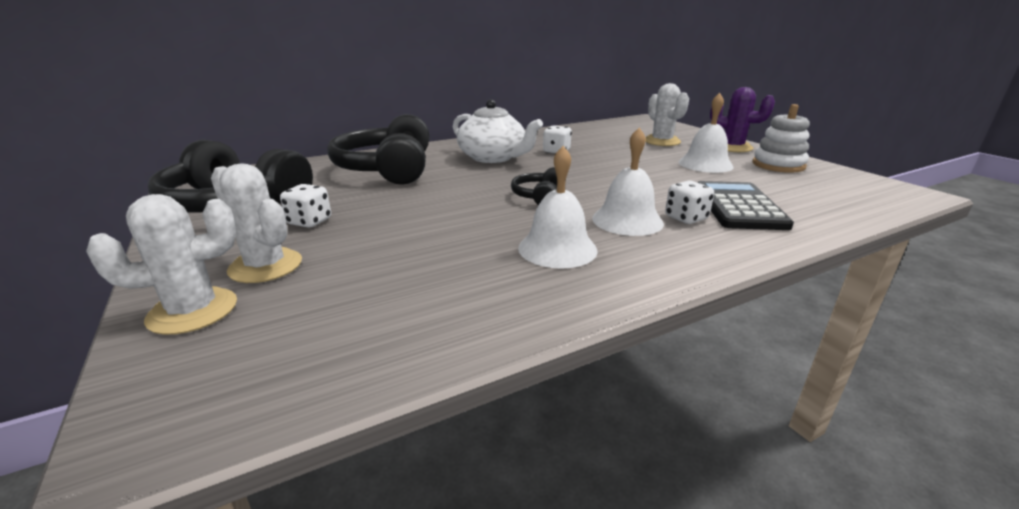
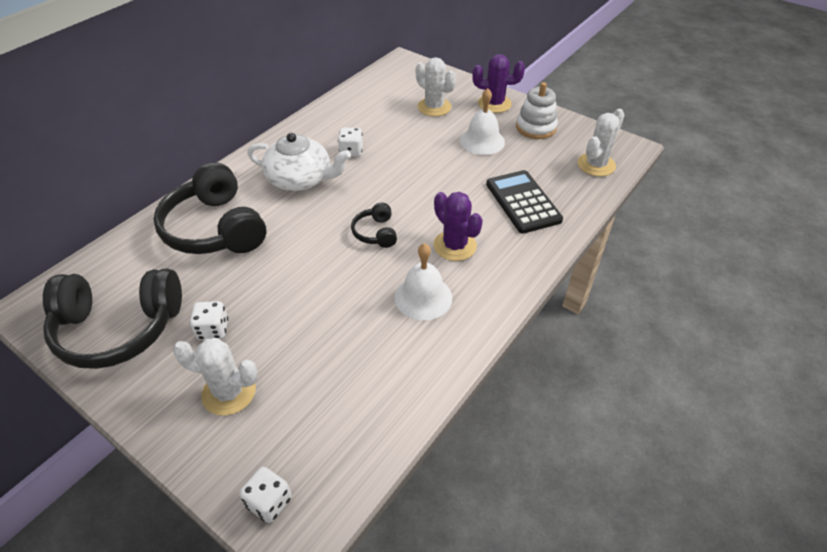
camera: 25 degrees left, 20 degrees up
white cactus [86,194,237,335] -> white cactus moved to [577,109,624,176]
white bell [592,127,664,236] -> purple cactus [434,192,483,261]
white dice [665,181,714,224] -> white dice moved to [240,467,292,523]

